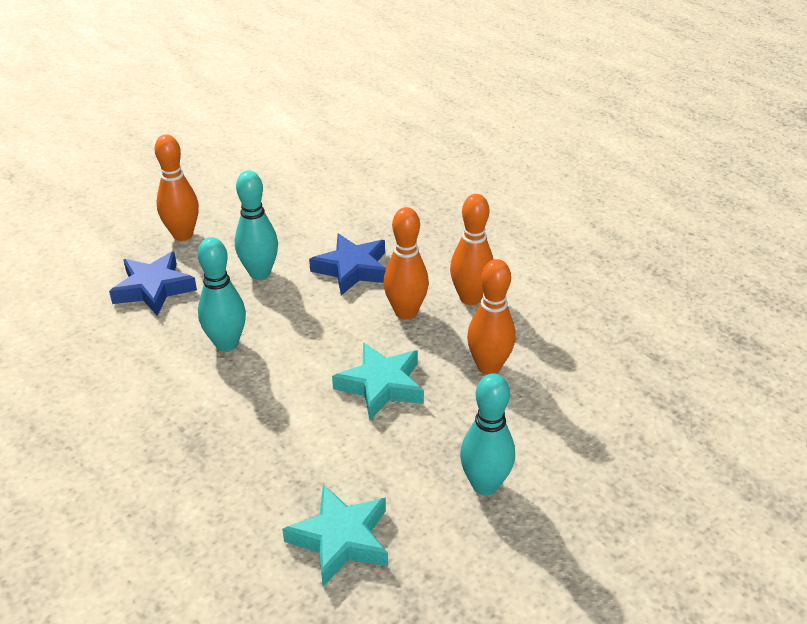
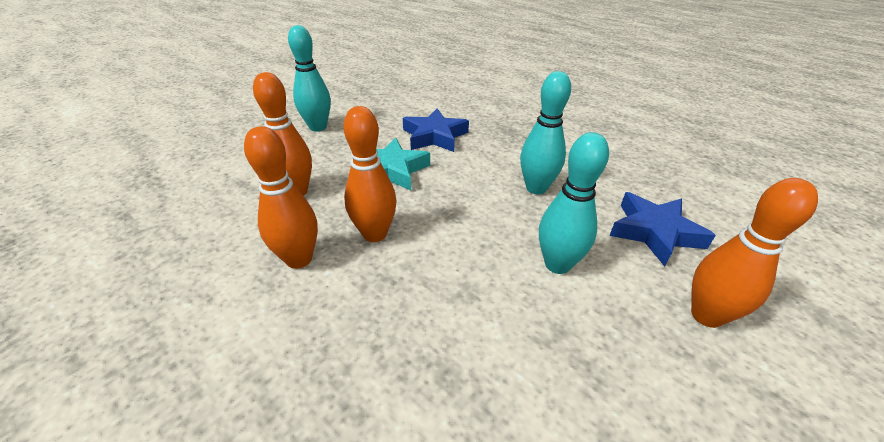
camera: 170 degrees right, 0 degrees up
turquoise star [282,484,388,586] -> none
blue star [309,234,386,295] -> blue star moved to [403,108,469,152]

